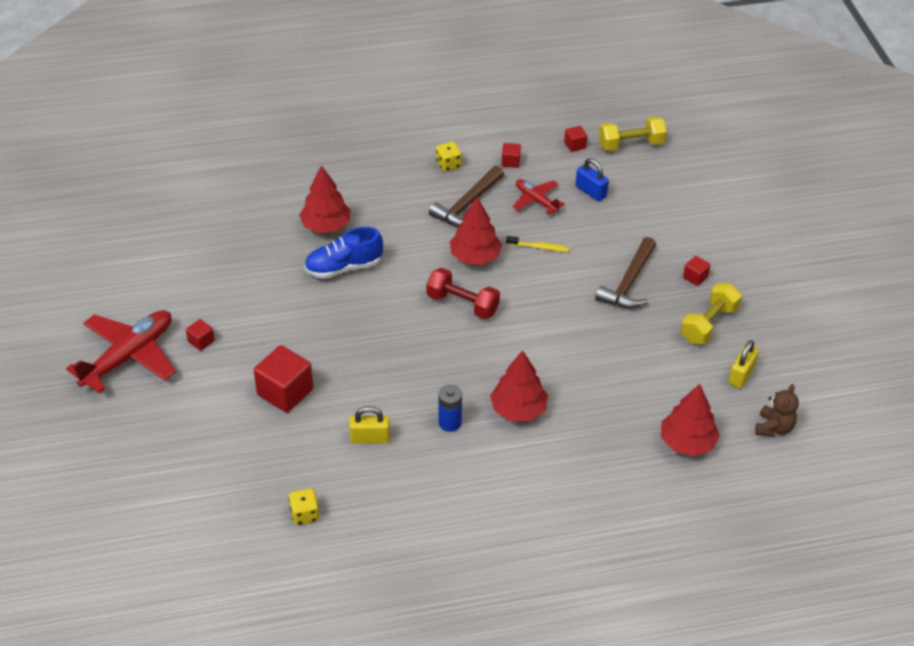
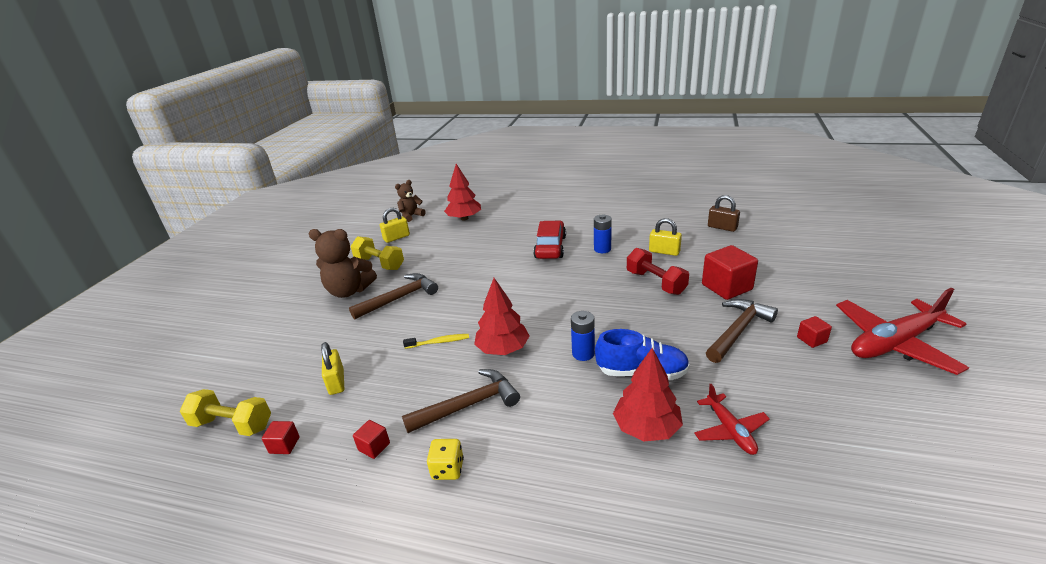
camera: 150 degrees left, 15 degrees down
yellow dice [289,488,319,525] -> brown padlock [708,195,740,232]
red dumbbell [426,268,500,319] -> red dumbbell moved to [627,248,689,295]
red tree [490,350,548,421] -> red car [533,221,566,259]
yellow toothbrush [506,236,569,252] -> yellow toothbrush turned 135 degrees clockwise [403,334,469,349]
red plane [513,179,565,215] -> red plane moved to [694,384,770,455]
blue padlock [575,158,609,201] -> yellow padlock [321,342,344,395]
yellow dumbbell [681,283,742,344] -> yellow dumbbell turned 60 degrees clockwise [351,236,404,270]
red cube [683,256,711,286] -> brown teddy bear [309,229,377,298]
none -> blue battery [571,311,595,361]
none -> brown hammer [706,299,778,363]

